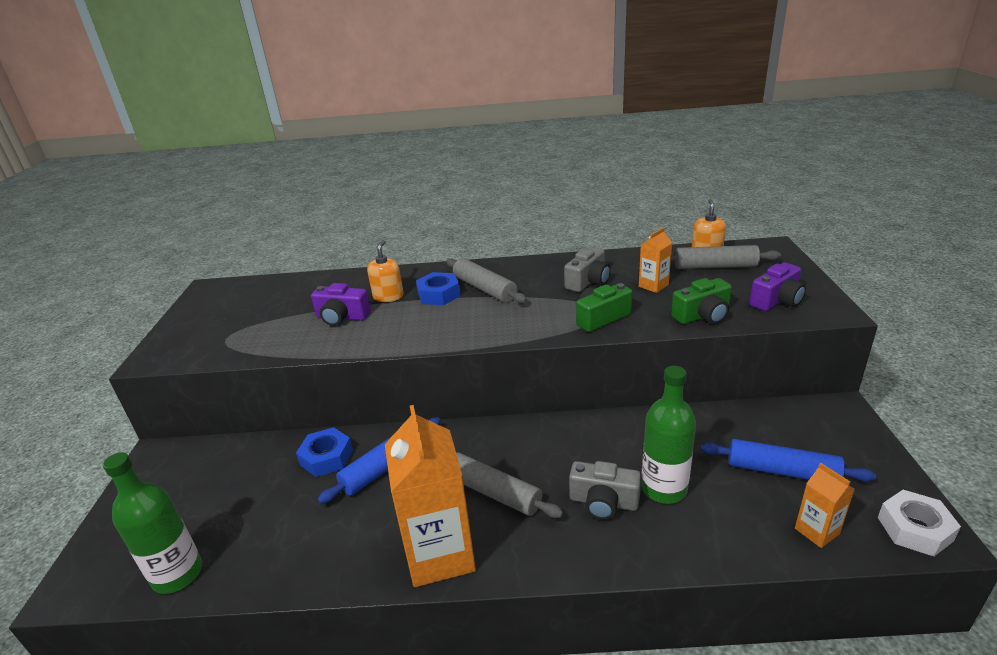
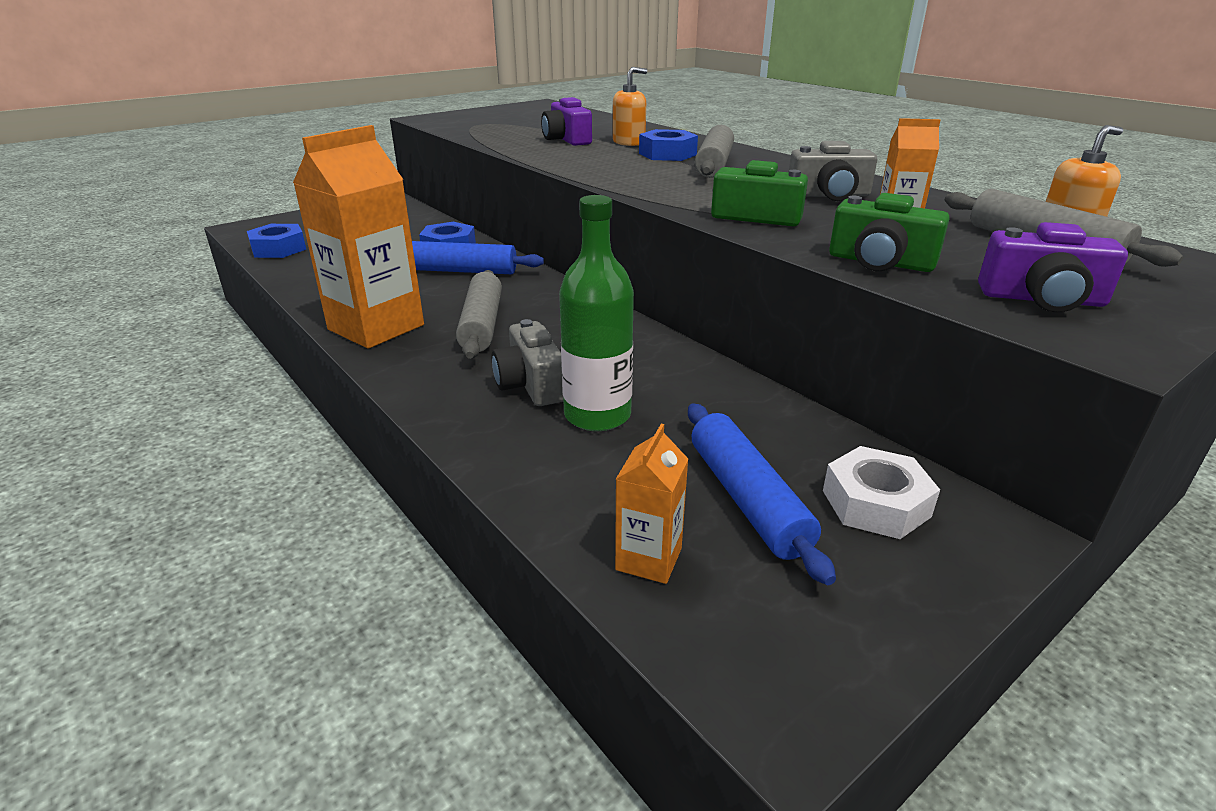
camera: 50 degrees right, 0 degrees up
green bottle [103,452,202,594] -> blue nut [247,224,306,258]
white nut [878,490,961,556] -> white nut moved to [823,446,940,539]

